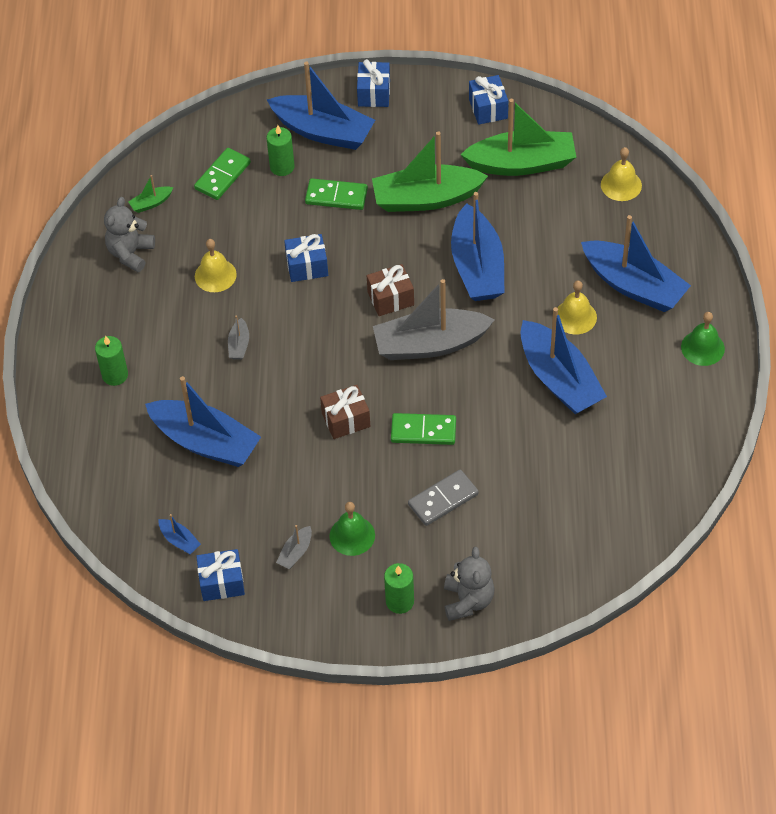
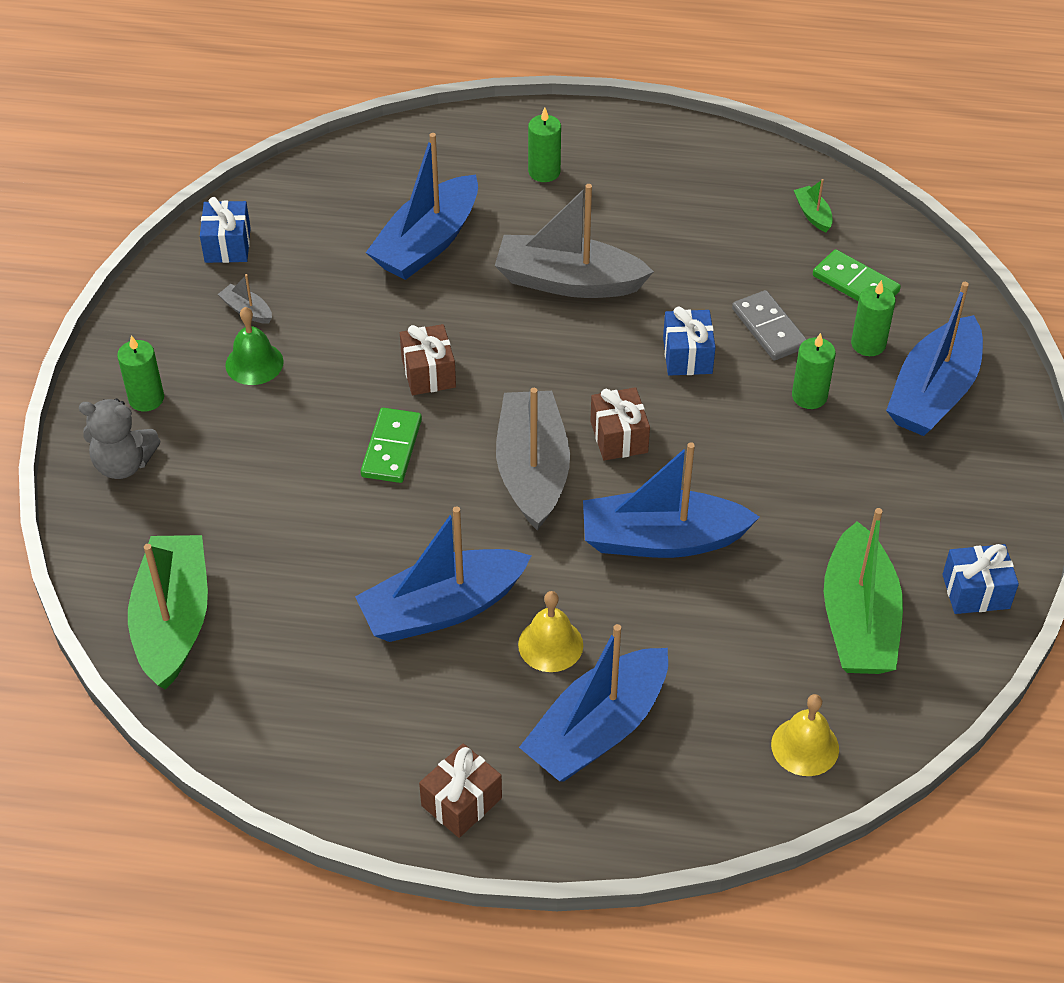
camera: 95 degrees right, 5 degrees down
grey teddy bear [104,197,155,272] -> none
blue boat [159,514,201,554] -> none
yellow bell [195,239,237,292] -> none
grey boat [228,315,249,360] -> grey boat [495,184,654,298], size x2.43
green domino [305,178,368,210] -> green candle [792,333,836,409]
blue gift [357,59,390,107] -> none
green boat [372,131,488,212] -> green boat moved to [128,535,208,690]
grey domino [408,470,479,526] -> grey domino moved to [732,290,807,360]
green bell [681,312,725,366] -> brown gift [419,743,502,838]

